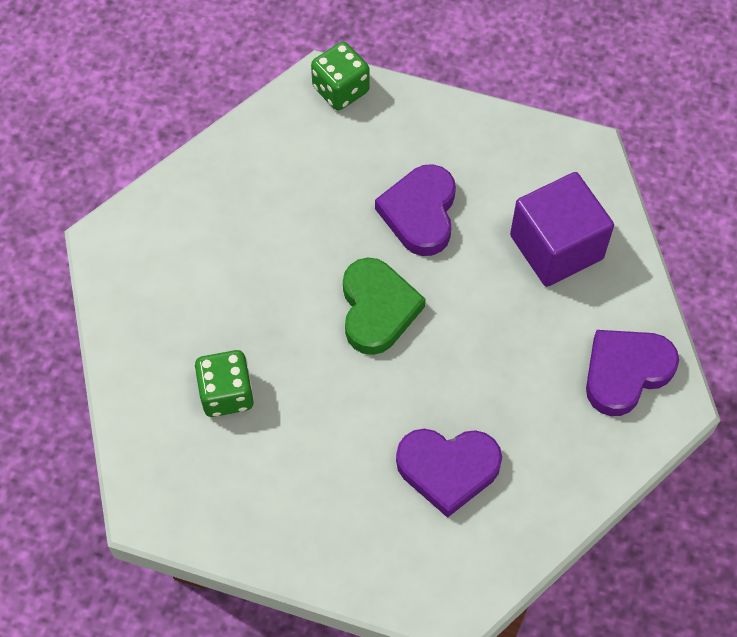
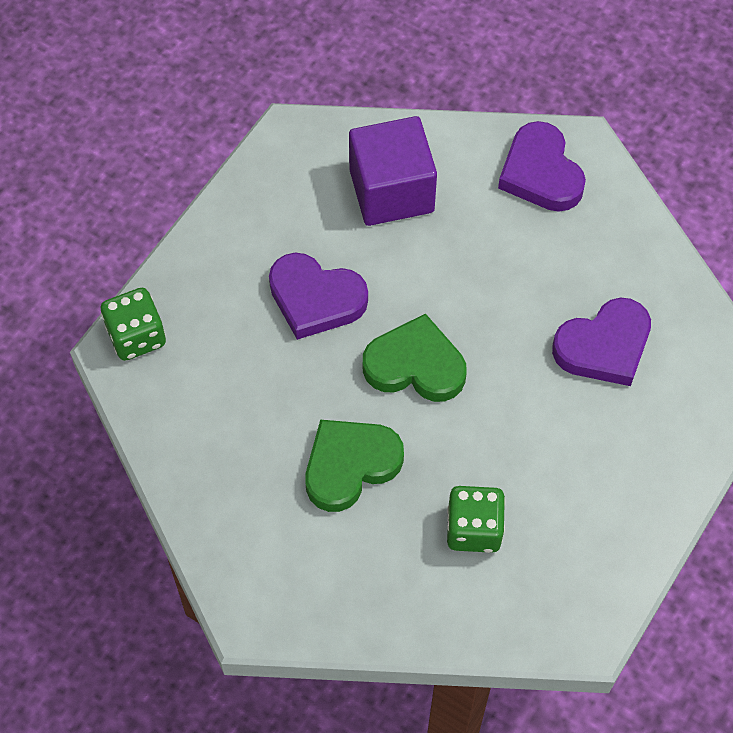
camera: 75 degrees left, 0 degrees up
purple heart [396,429,502,518] -> purple heart turned 45 degrees clockwise [552,298,651,386]
none -> green heart [305,420,404,512]

